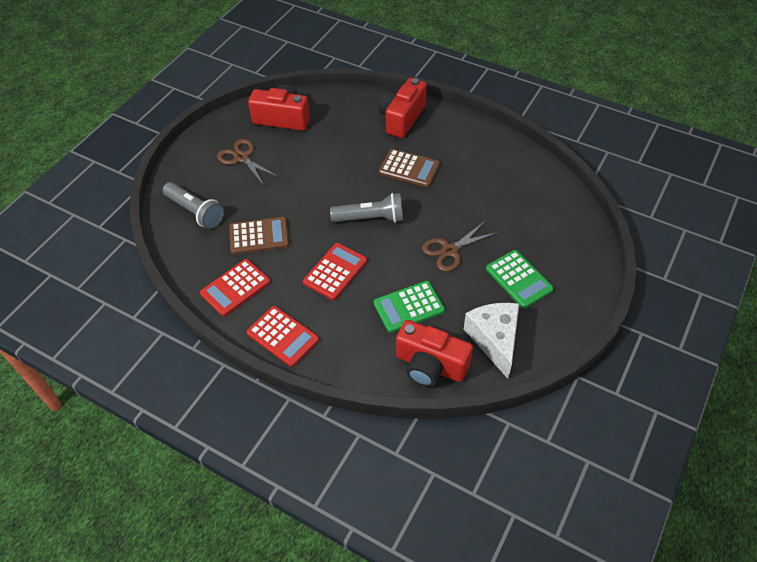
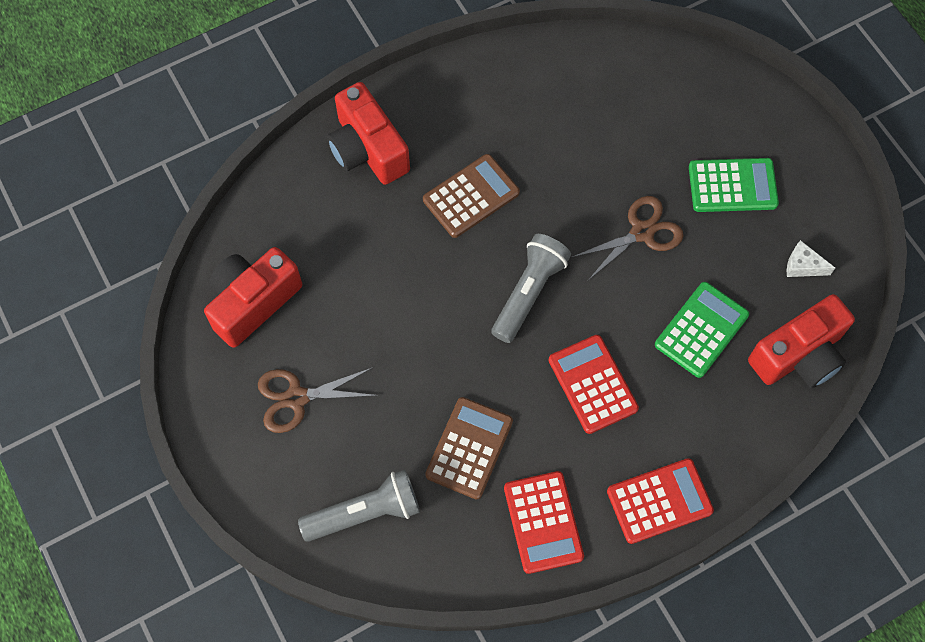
camera: 60 degrees left, 15 degrees up
green calculator [374,281,445,333] -> green calculator turned 150 degrees counterclockwise [655,282,749,378]
brown scissors [422,221,498,272] -> brown scissors turned 120 degrees counterclockwise [571,196,684,280]
white cheese [464,303,519,379] -> white cheese [787,240,835,277], size x0.47

